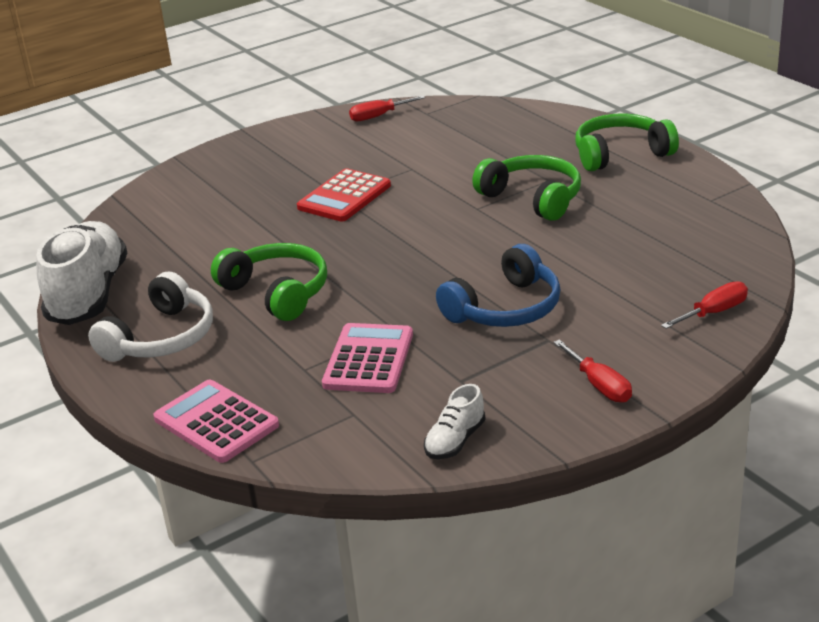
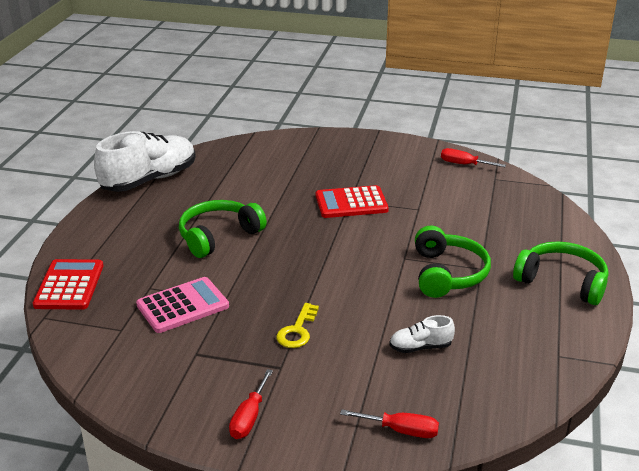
camera: 45 degrees right, 0 degrees up
white headphones [88,271,213,362] -> none
pink calculator [153,380,279,463] -> red calculator [33,259,103,310]
green headphones [211,243,327,321] -> green headphones turned 135 degrees counterclockwise [179,200,267,258]
white shoe [424,384,485,459] -> white shoe moved to [389,315,455,353]
blue headphones [436,244,561,327] -> yellow key [276,303,319,348]

